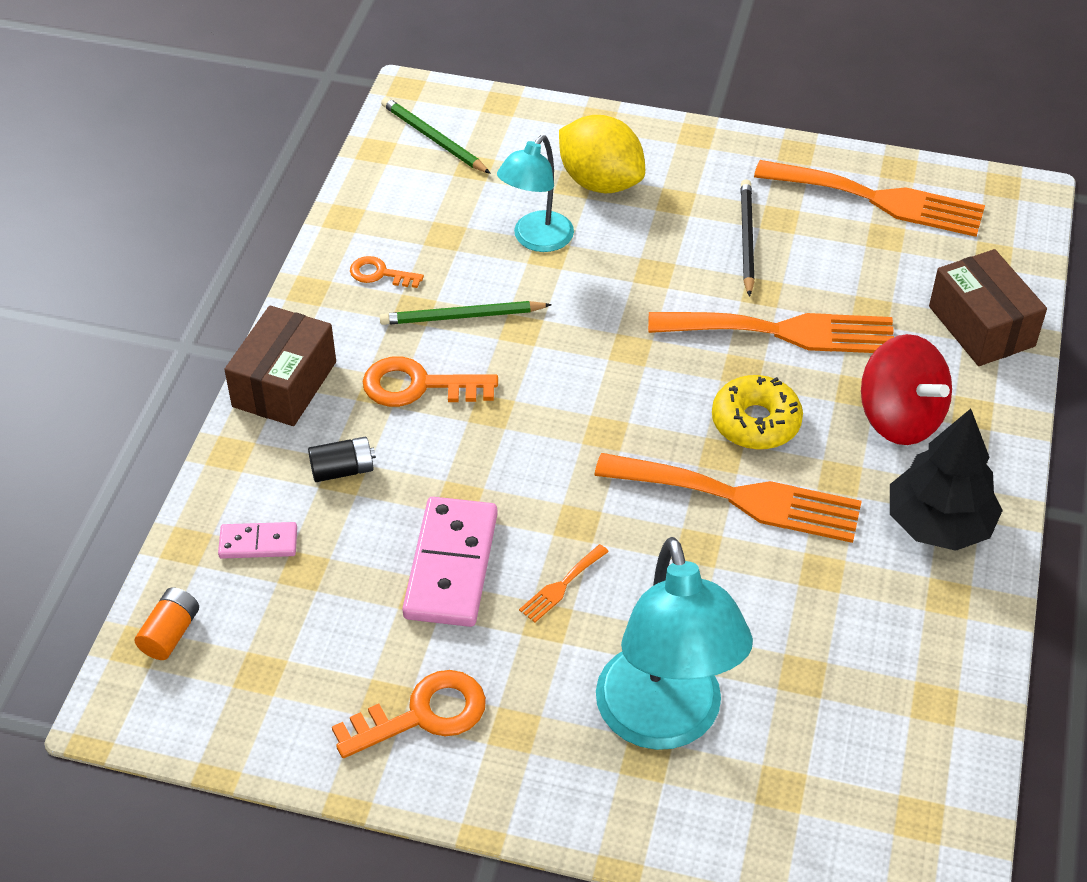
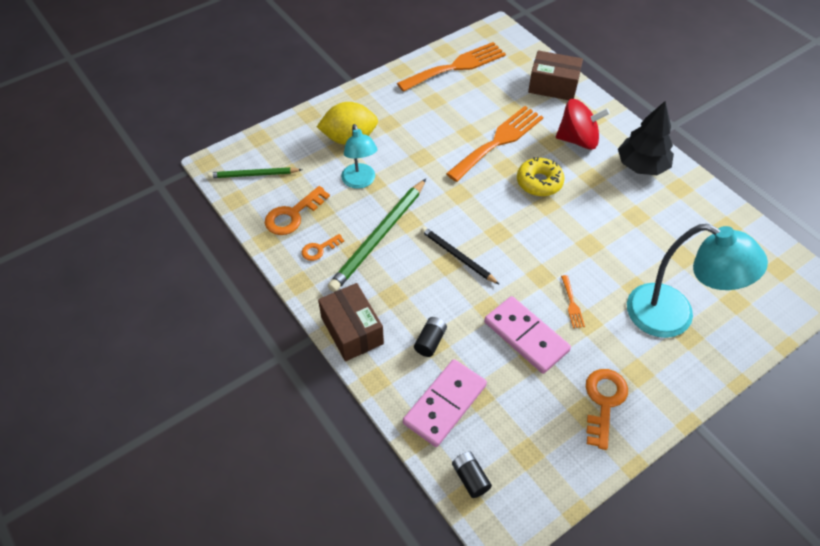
camera: 50 degrees left, 5 degrees up
orange battery [135,587,199,660] -> black battery [452,451,492,498]
pink domino [218,522,297,559] -> pink domino [403,359,487,447], size x1.88
orange key [362,357,498,407] -> orange key moved to [265,186,330,235]
green pencil [380,301,552,325] -> green pencil [328,179,426,292], size x1.68
orange fork [594,453,862,543] -> none
black pencil [740,179,755,297] -> black pencil moved to [421,226,500,285]

